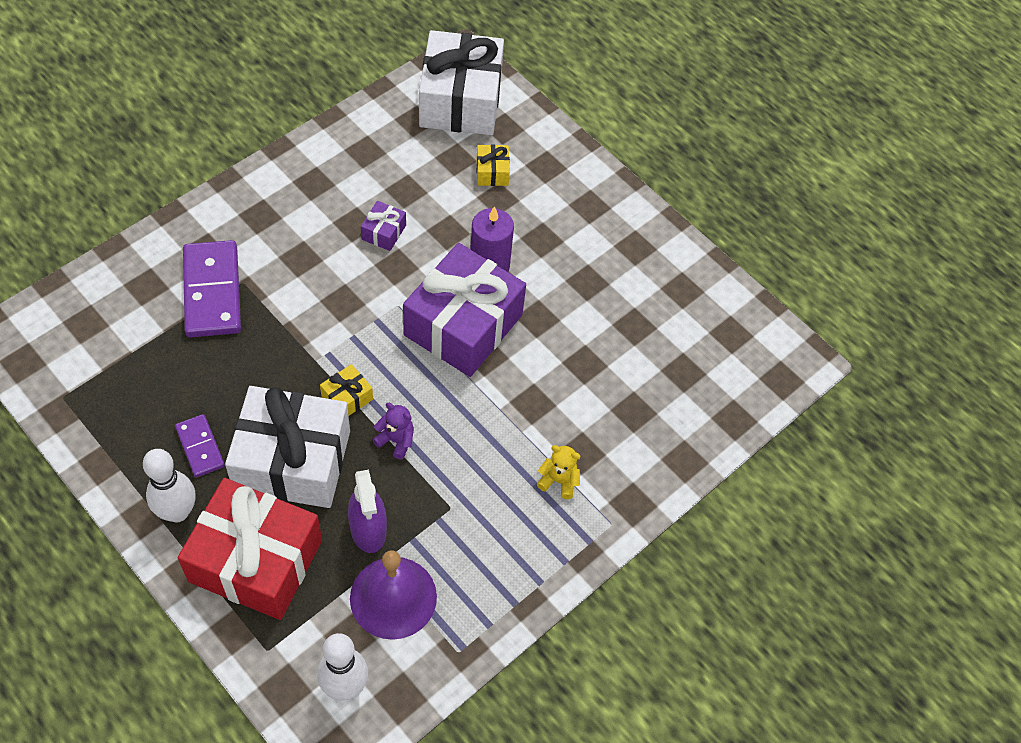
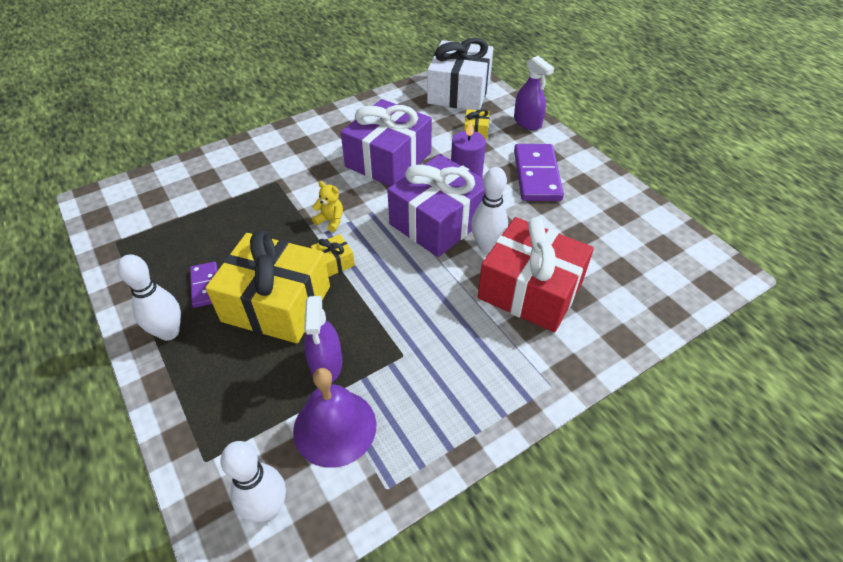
camera: 15 degrees right, 10 degrees down
red gift [178,478,322,620] -> red gift moved to [478,217,594,332]
purple domino [183,240,241,338] -> purple domino moved to [514,144,564,201]
white gift [225,386,350,508] -> yellow gift [206,230,330,343]
purple gift [361,201,406,251] -> purple gift [341,99,432,187], size x2.45
purple teddy bear [372,403,414,460] -> none
yellow teddy bear [537,445,581,499] -> yellow teddy bear moved to [312,181,343,232]
none -> white bowling pin [471,167,508,252]
none -> purple spray bottle [514,56,554,130]

